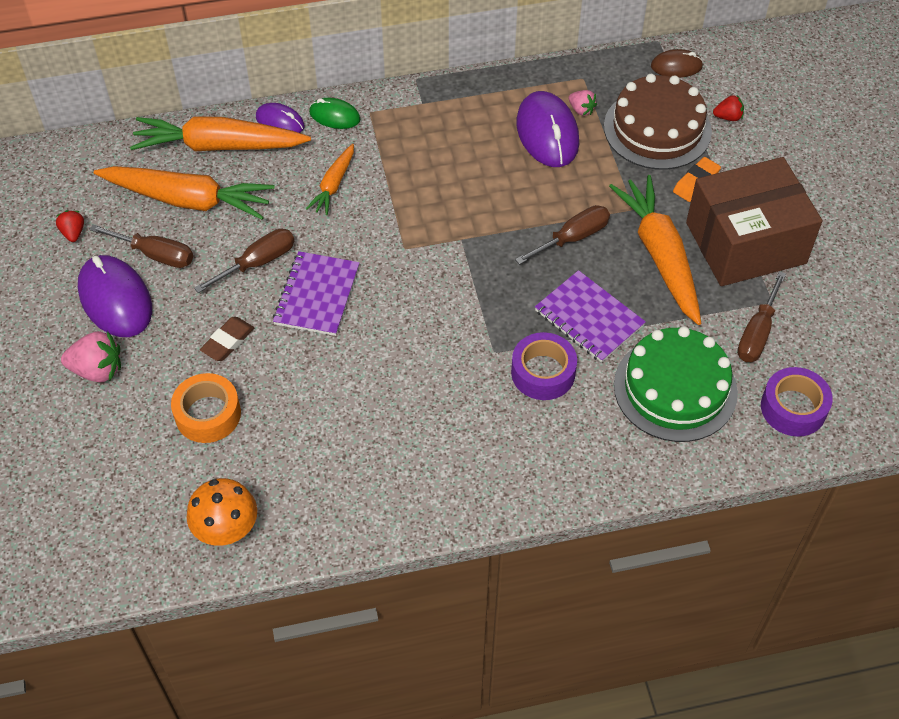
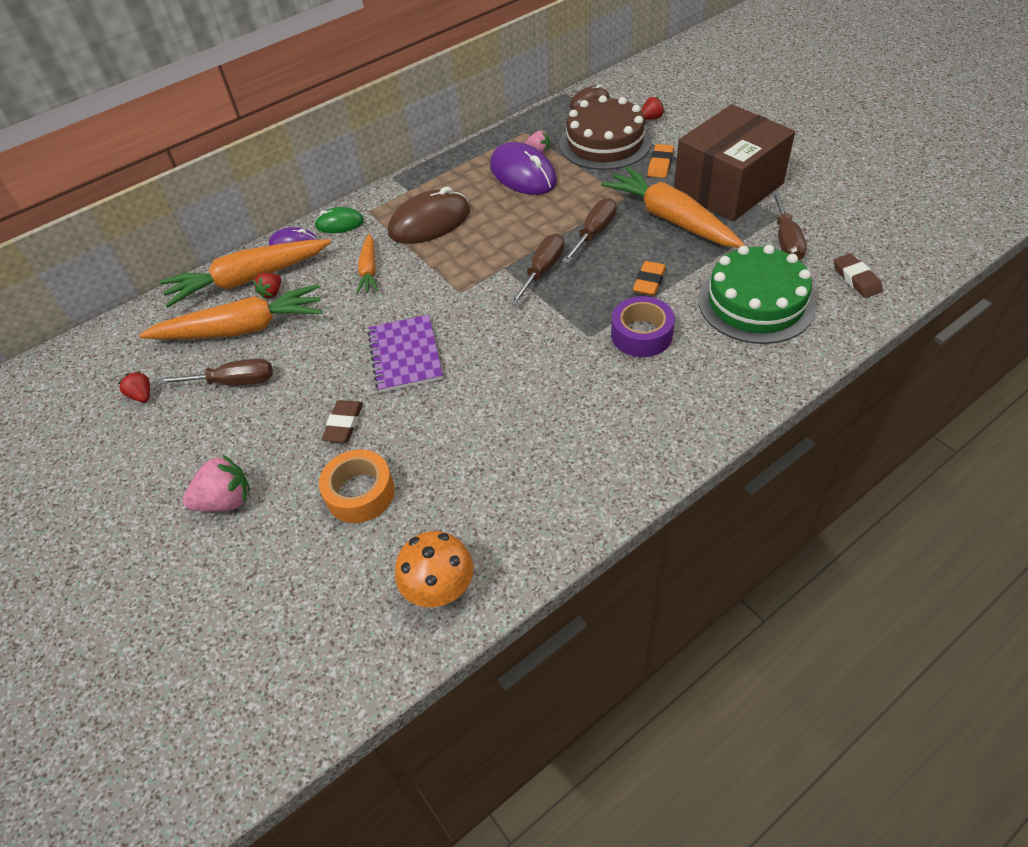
camera: 20 degrees left, 5 degrees down
purple mouse [78,255,152,337] -> none
brown screwdriver [194,229,294,293] -> brown screwdriver moved to [510,234,564,305]
purple notebook [535,270,646,363] -> orange eraser [633,261,666,296]
purple tape [761,367,833,437] -> brown eraser [834,254,883,298]
none -> red strawberry [253,273,281,299]
none -> brown mouse [388,187,470,244]

